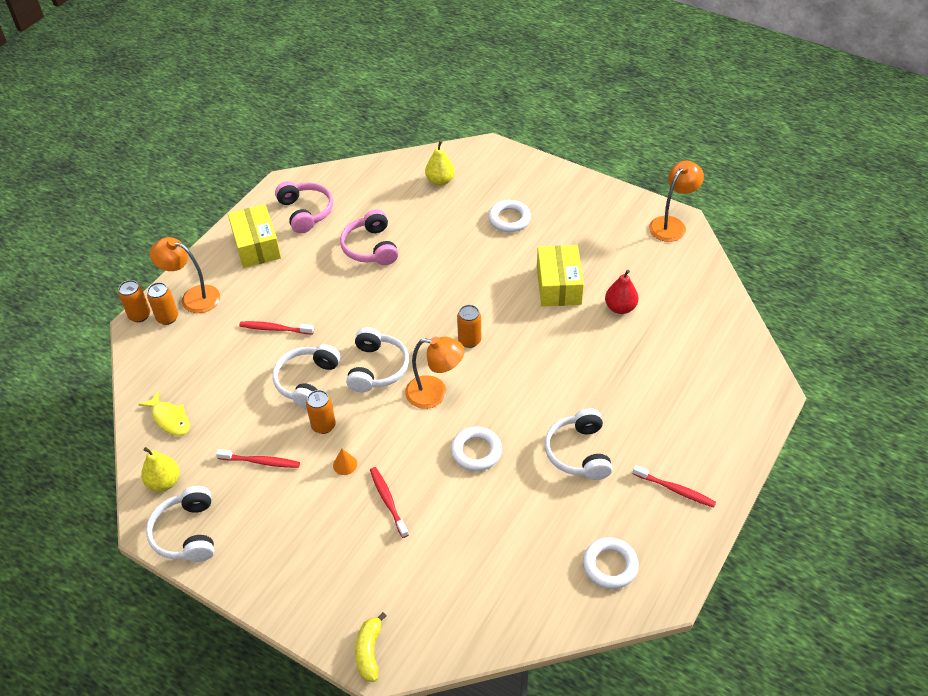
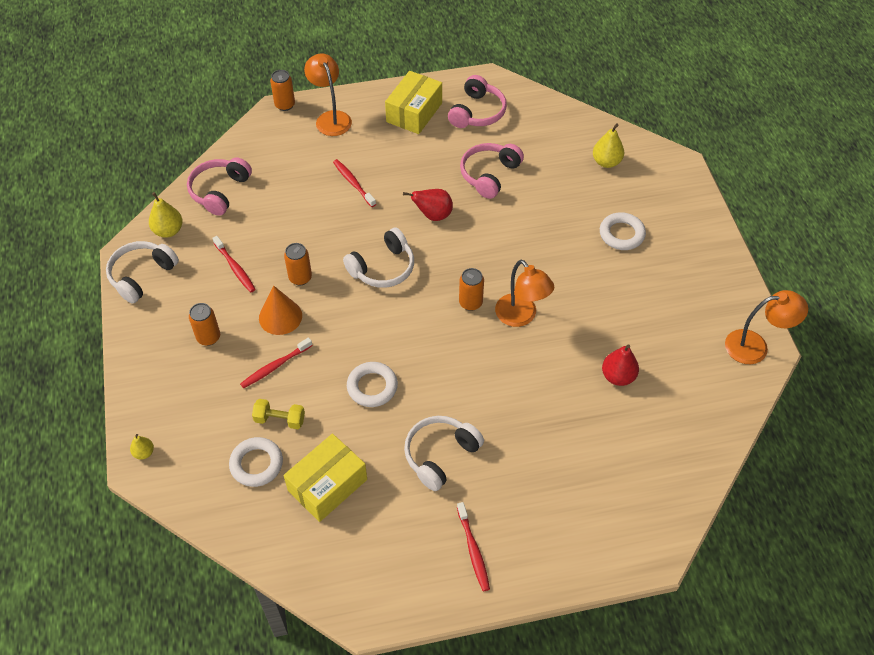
camera: 45 degrees right, 5 degrees up
yellow fish [139,391,190,436] -> pink headphones [187,157,252,216]
orange can [147,282,178,325] -> orange can moved to [189,303,220,346]
white headphones [273,344,341,409] -> none
orange cone [333,449,357,475] -> orange cone [259,286,302,335], size x1.88
yellow banana [355,612,386,682] -> yellow pear [130,434,154,460]
red toothbrush [370,467,409,538] -> red toothbrush turned 150 degrees counterclockwise [240,337,313,389]
orange lamp [405,337,465,409] -> orange lamp moved to [495,260,554,327]
yellow box [537,245,584,307] -> yellow box moved to [283,434,367,522]
white ring [583,537,639,589] -> white ring moved to [229,437,283,487]
none -> yellow dumbbell [252,399,305,429]
none -> red pear [403,189,453,221]

